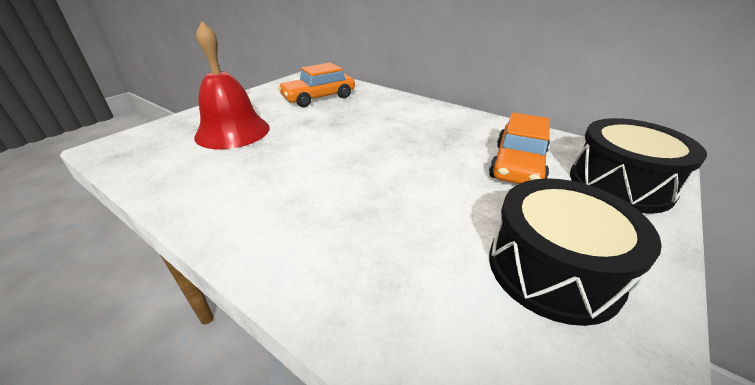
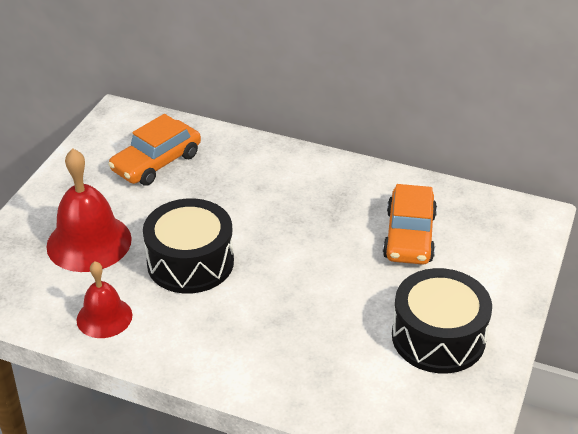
camera: 15 degrees left, 5 degrees up
black drum [570,118,707,214] -> black drum moved to [143,198,234,294]
none -> red bell [76,261,132,338]

